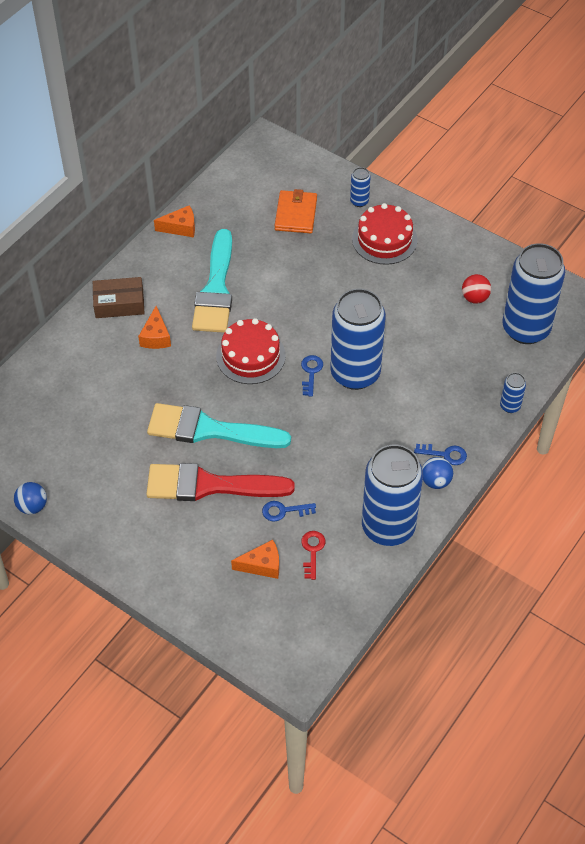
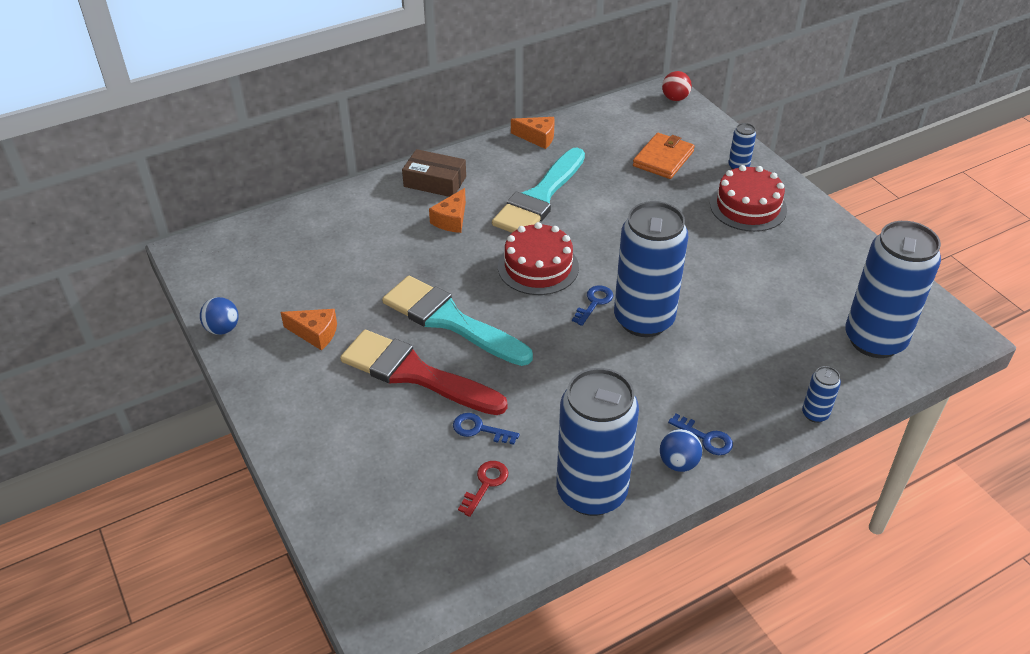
camera: 25 degrees right, 10 degrees down
orange cheese [231,540,279,579] -> orange cheese moved to [281,309,337,351]
red ball [462,274,491,304] -> red ball moved to [662,71,692,101]

